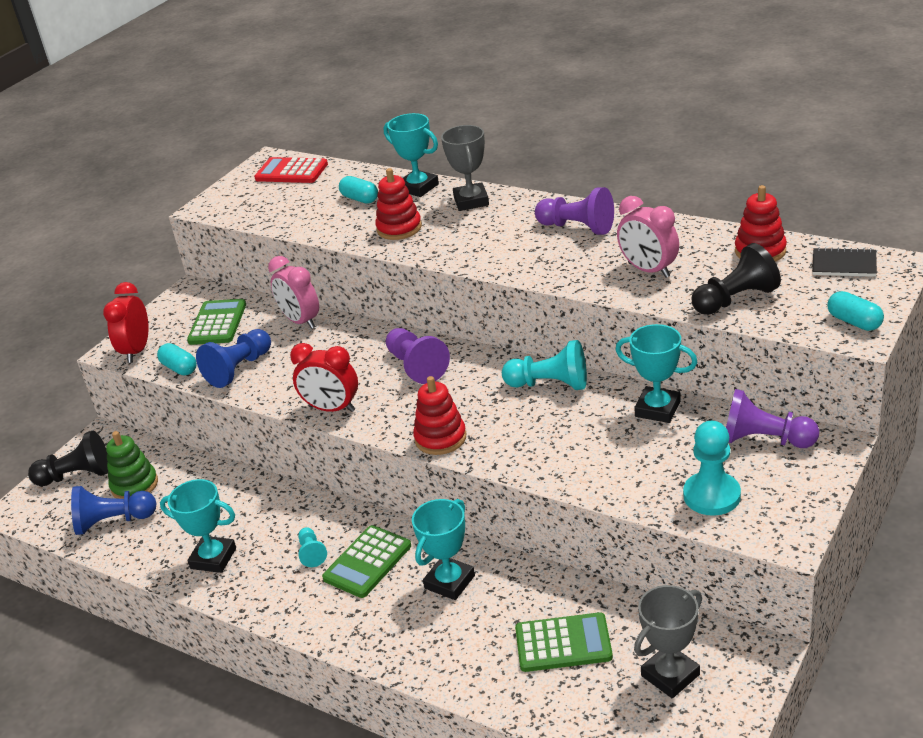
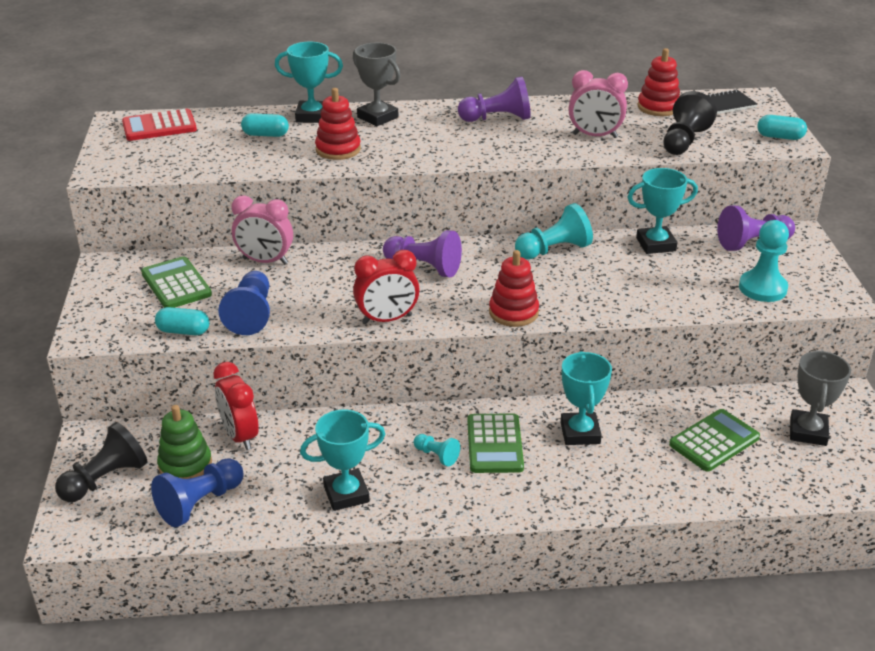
camera: 40 degrees left, 0 degrees up
red clock [103,282,149,363] -> red clock moved to [213,362,259,450]

